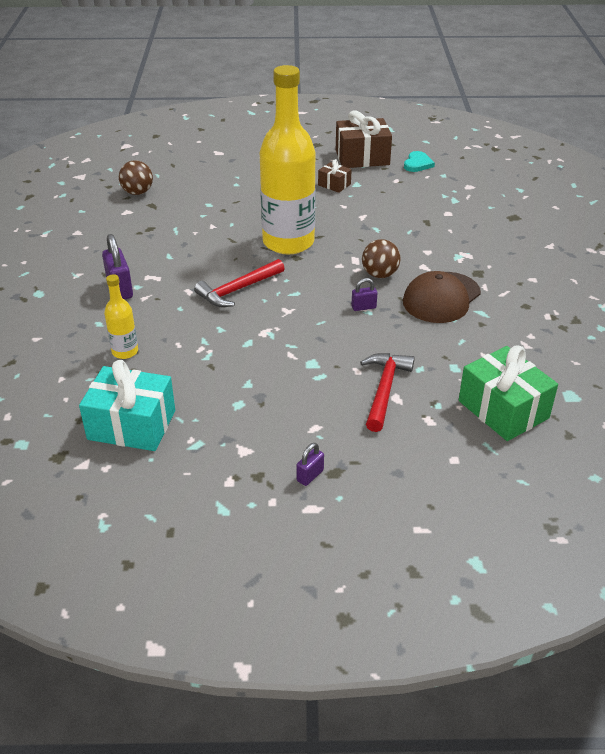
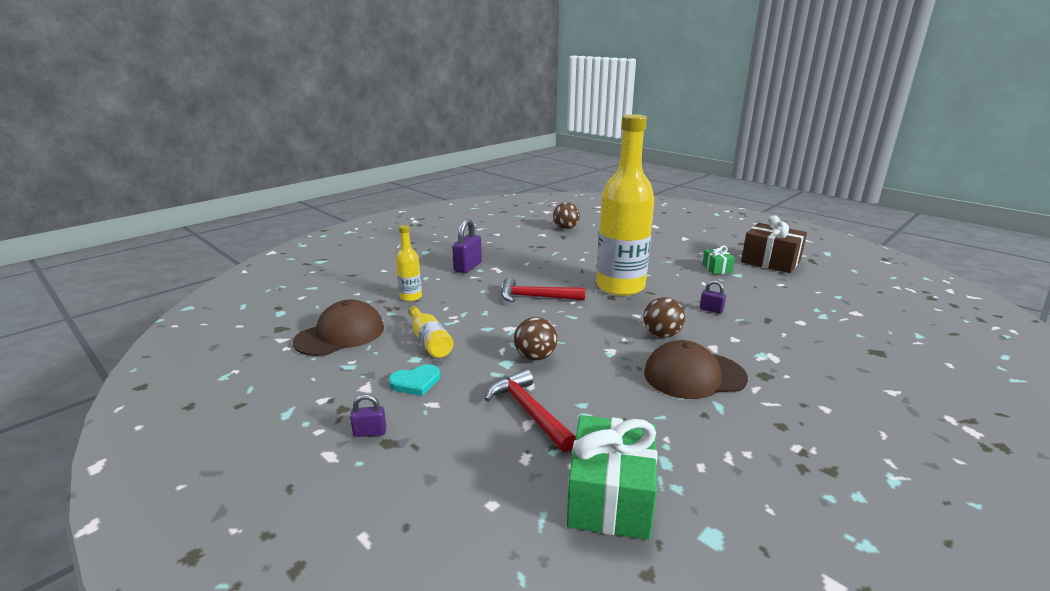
camera: 45 degrees right, 15 degrees down
turquoise gift [79,360,175,451] -> brown cap [293,299,384,356]
brown gift [318,159,352,193] -> green gift [702,246,735,274]
purple padlock [351,278,377,311] -> purple padlock moved to [700,280,726,314]
red hammer [360,353,415,432] -> red hammer turned 90 degrees counterclockwise [485,369,576,452]
turquoise heart [404,151,435,172] -> turquoise heart moved to [389,364,440,396]
none -> yellow bottle [408,306,454,358]
none -> brown ball [514,317,557,361]

